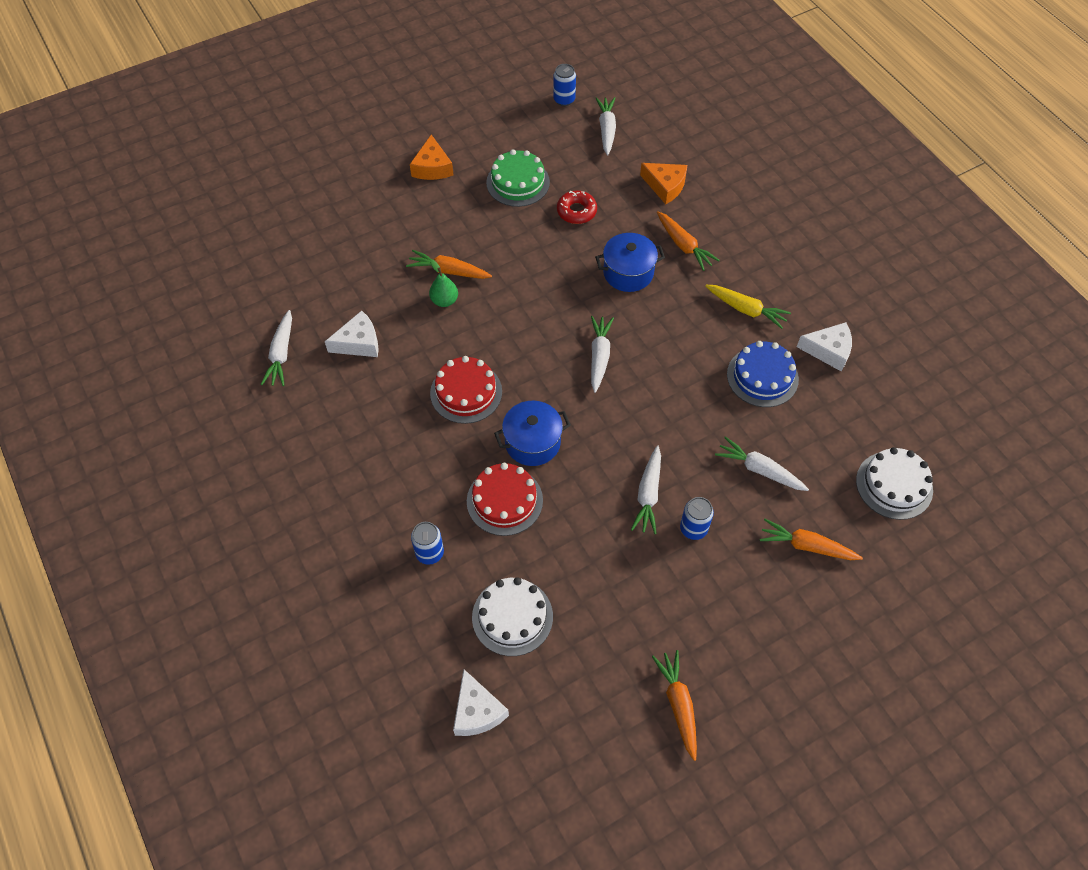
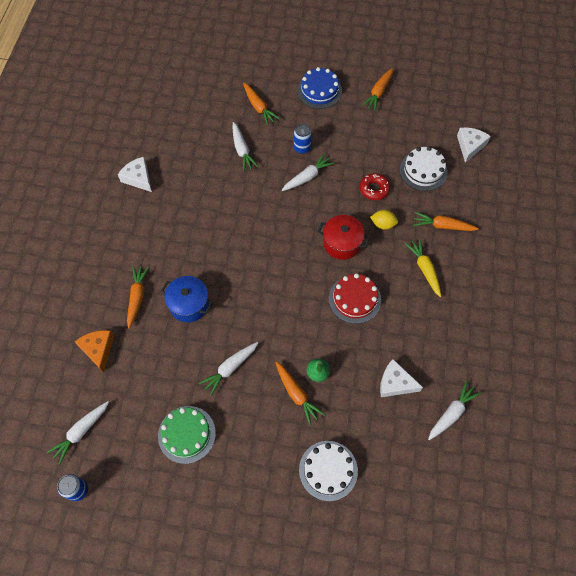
camera: 140 degrees left, 5 degrees up
orange cheese [410,135,453,180] -> none
blue can [411,522,444,565] -> orange carrot [413,212,479,231]
red cake [467,463,543,536] -> yellow lemon [370,210,398,230]
blue pot [494,401,571,466] -> red pot [318,215,370,260]
red donut [557,191,597,224] -> red donut moved to [360,173,390,200]
white carrot [591,316,614,393] -> white carrot moved to [199,342,258,396]
yellow carrot [705,285,791,329] -> yellow carrot moved to [405,238,441,297]
blue cake [727,341,799,407] -> blue cake moved to [297,67,342,109]
white cake [856,447,933,520] -> white cake moved to [299,441,358,501]

